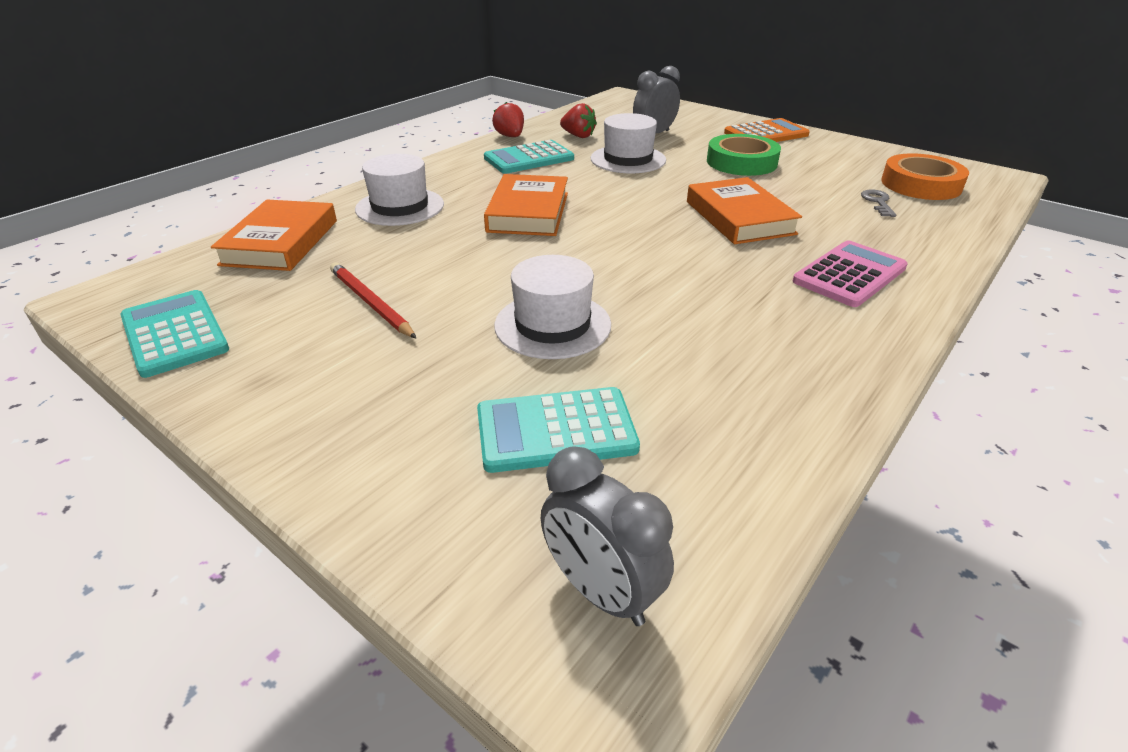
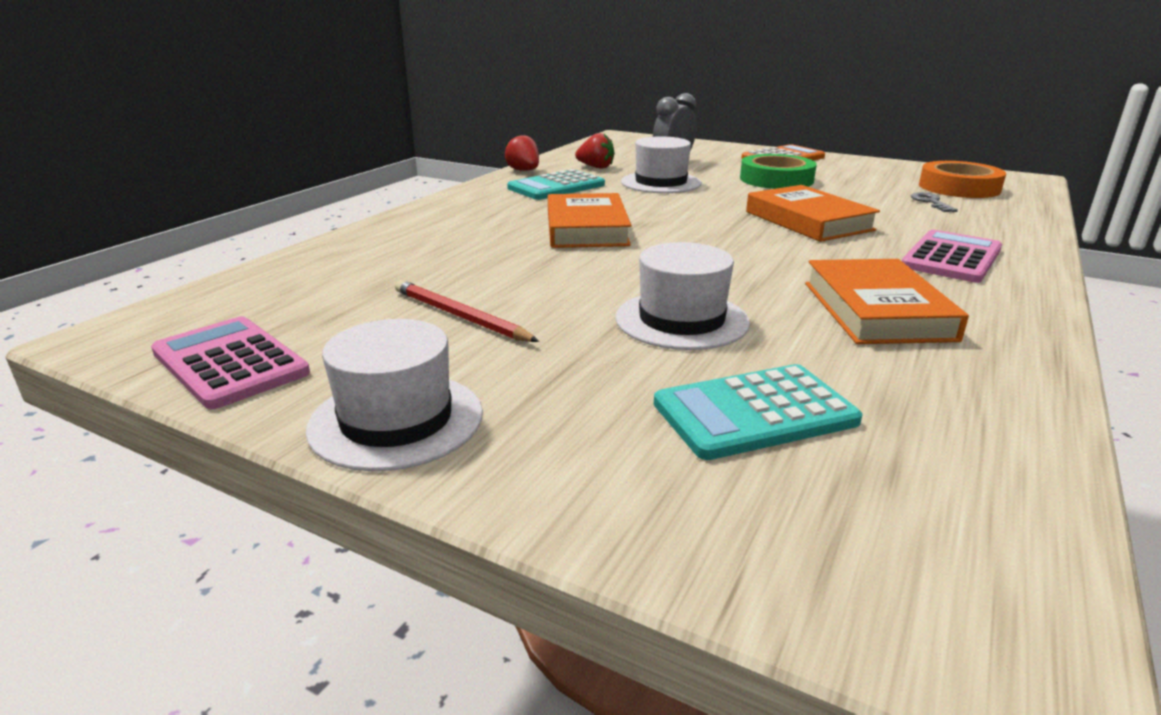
camera: 10 degrees left, 10 degrees down
turquoise calculator [120,290,229,378] -> pink calculator [151,316,310,409]
orange book [211,200,337,271] -> orange book moved to [805,259,969,344]
white hat [355,154,444,226] -> white hat moved to [306,319,483,471]
grey clock [541,446,674,626] -> none

